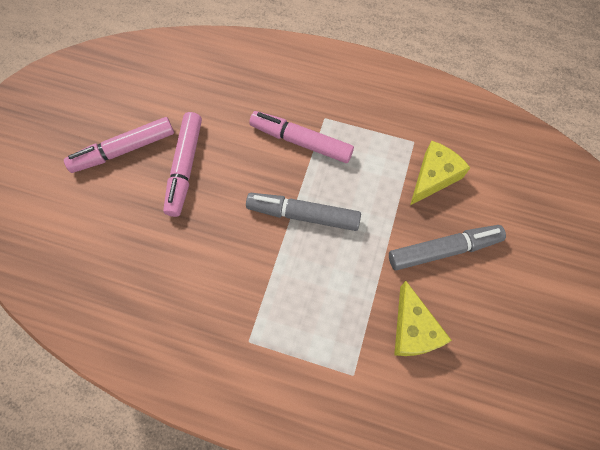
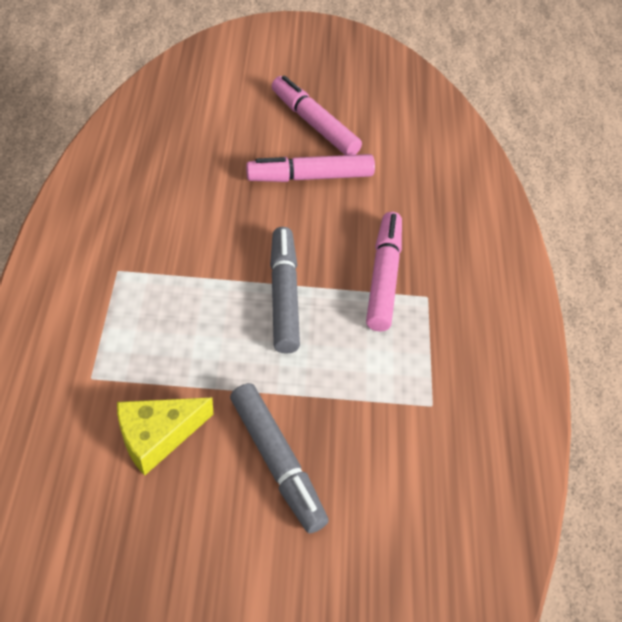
camera: 70 degrees right, 15 degrees down
yellow cheese [410,140,470,205] -> none

